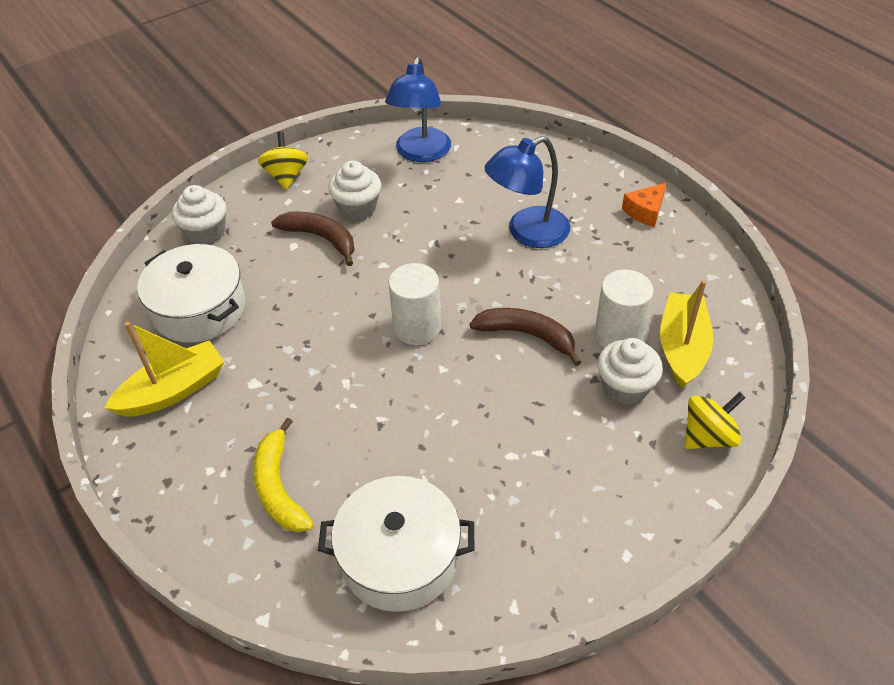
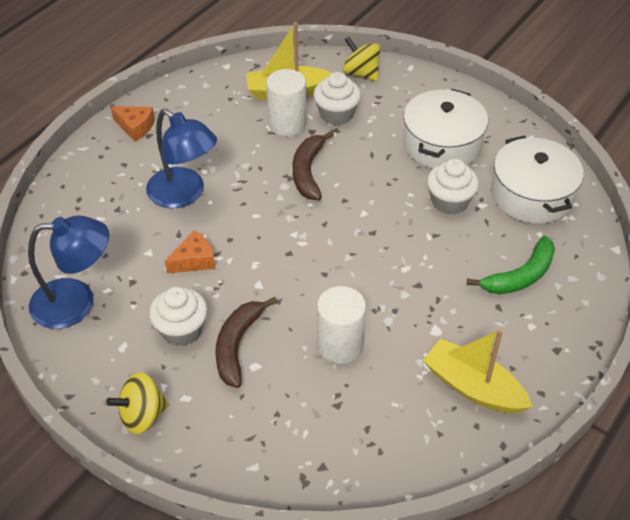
camera: 110 degrees left, 0 degrees up
white pot [137,244,245,343] -> white pot moved to [403,89,488,168]
white cupcake [172,185,226,244] -> white cupcake moved to [427,159,479,215]
yellow banana [253,418,314,532] -> green banana [467,236,555,294]
white cylinder [389,263,441,345] -> white cylinder moved to [317,286,366,364]
none -> orange cheese [165,230,215,273]

